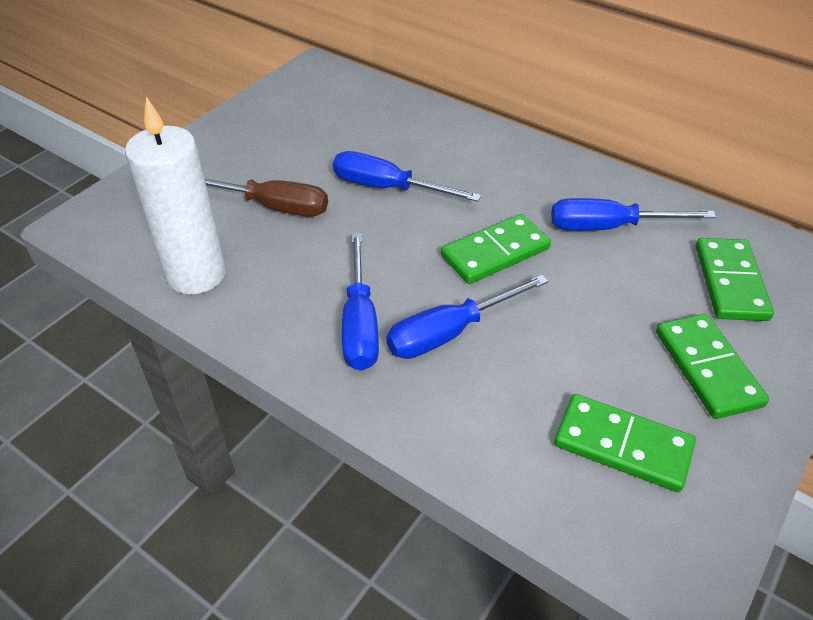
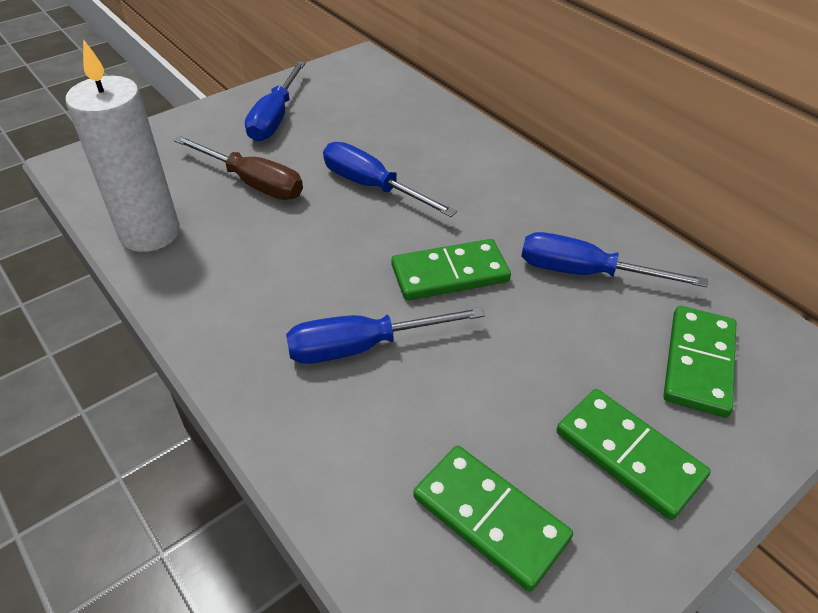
camera: 15 degrees right, 0 degrees up
blue screwdriver [342,233,379,371] -> blue screwdriver moved to [245,61,306,142]
green domino [656,314,769,419] -> green domino turned 45 degrees counterclockwise [556,389,711,520]

